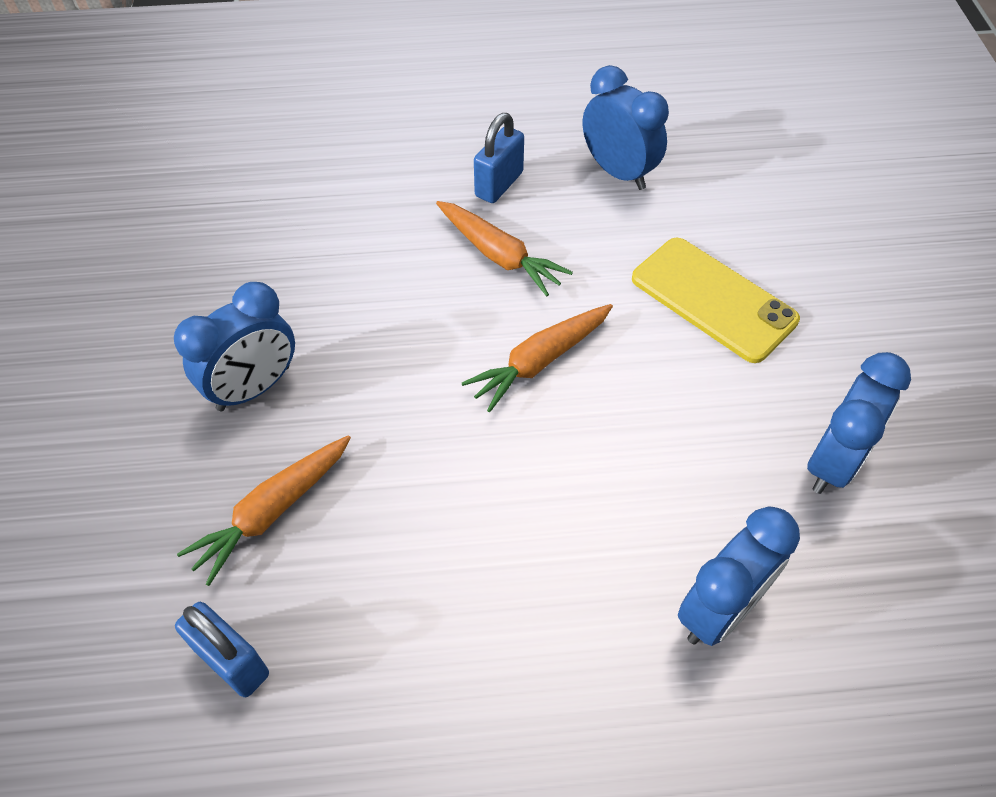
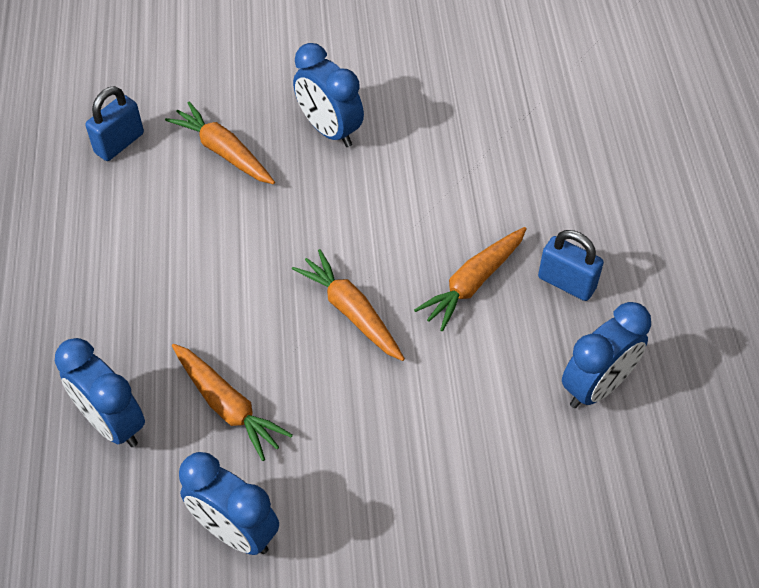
camera: 90 degrees right, 0 degrees up
yellow phone [632,238,800,363] -> none
none -> orange carrot [172,344,293,461]

